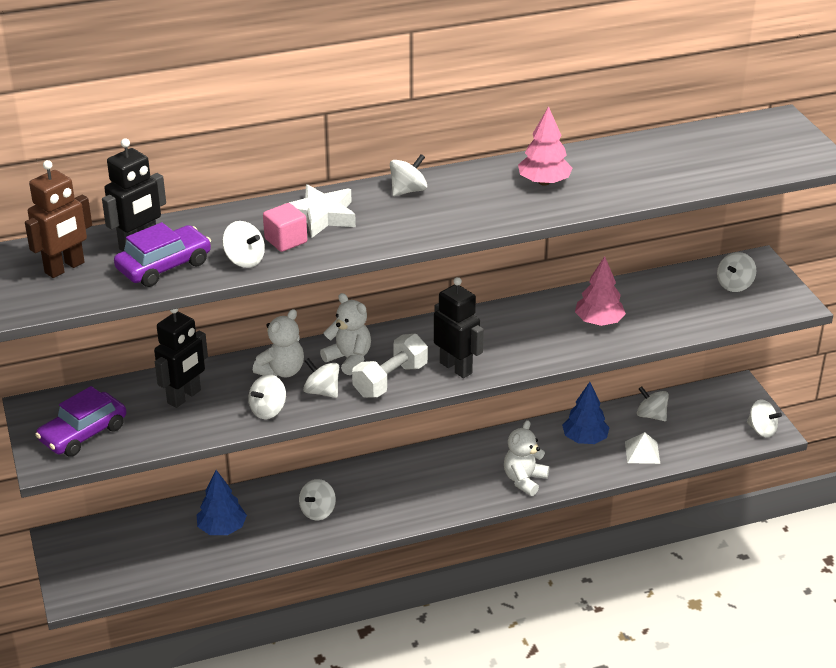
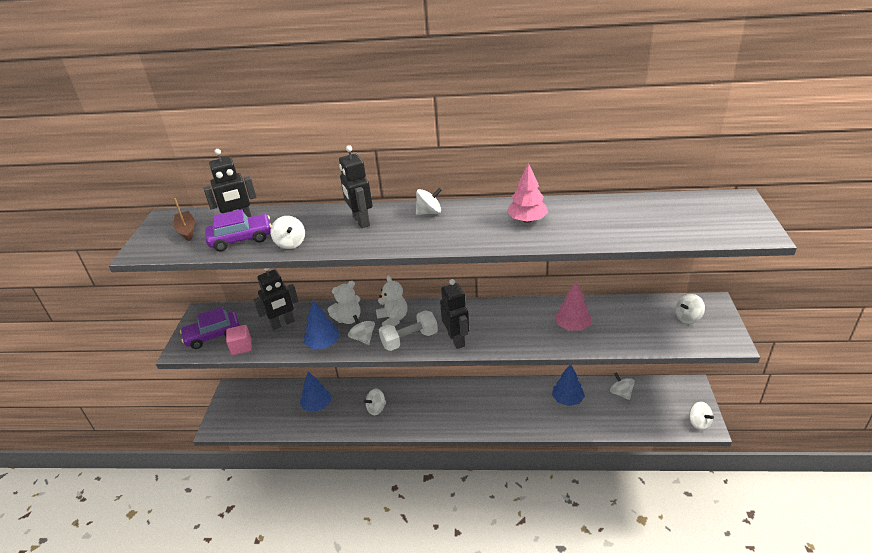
camera: 25 degrees right, 0 degrees up
brown robot [25,160,92,278] -> brown boat [173,198,195,241]
white spinning top [248,374,286,419] -> blue tree [304,301,340,349]
pink cube [263,203,307,252] -> pink cube moved to [226,325,252,355]
white star [285,184,356,238] -> black robot [339,145,373,228]
white teddy bear [504,420,549,496] -> none
white pyramid [625,432,660,464] -> none

